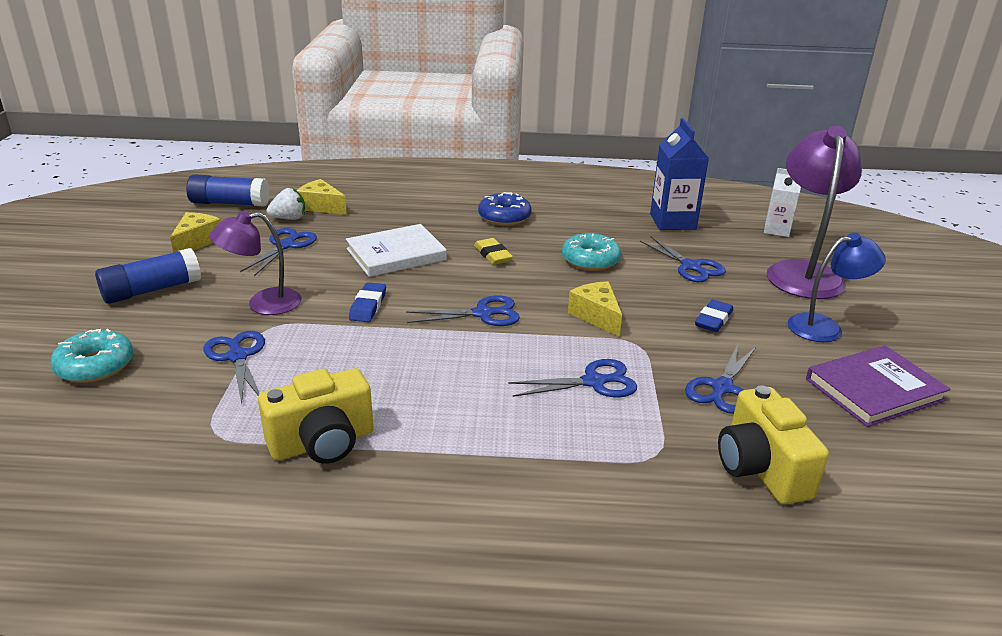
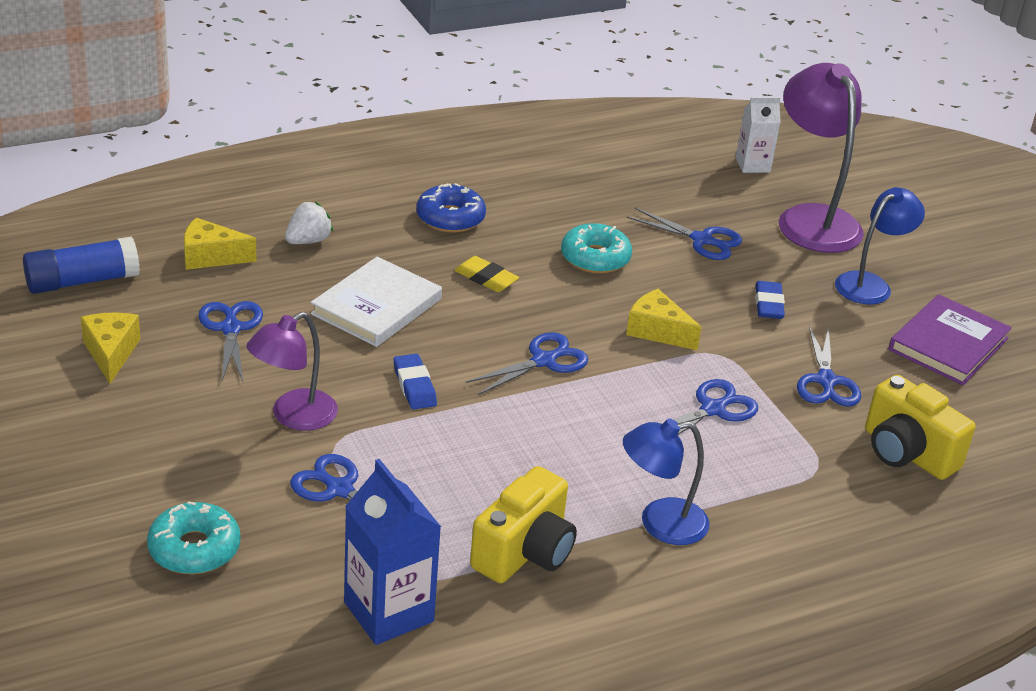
camera: 30 degrees left, 5 degrees up
blue glue stick [95,248,201,304] -> none
white strawberry [267,188,305,220] -> white strawberry moved to [285,202,333,244]
blue carton [650,118,709,230] -> blue carton moved to [344,459,441,645]
none -> blue lamp [623,419,710,545]

